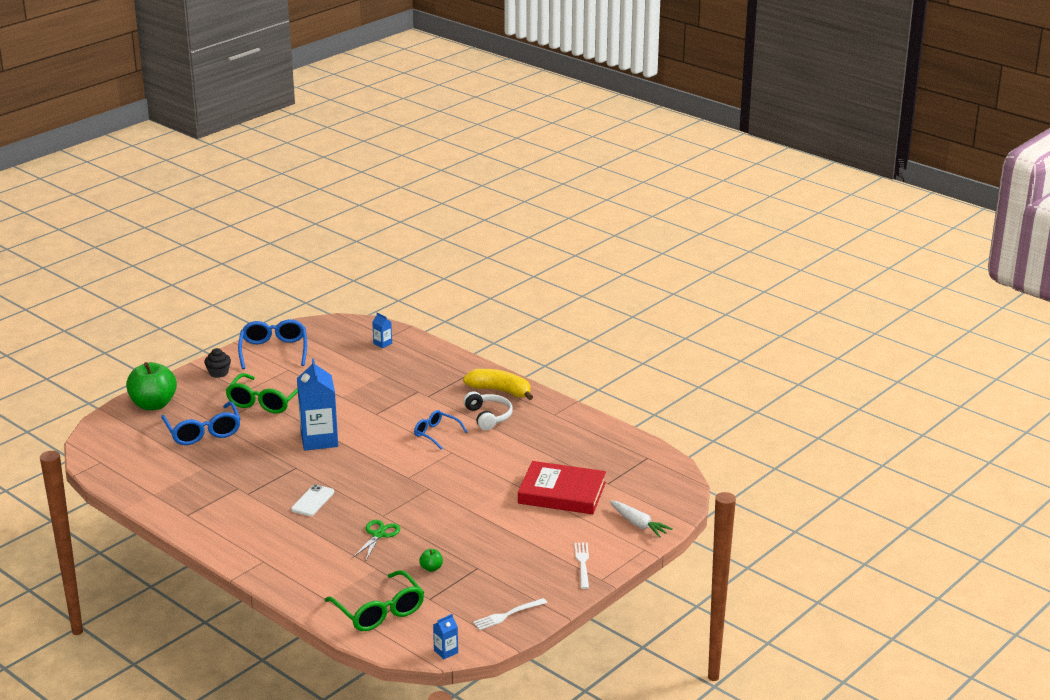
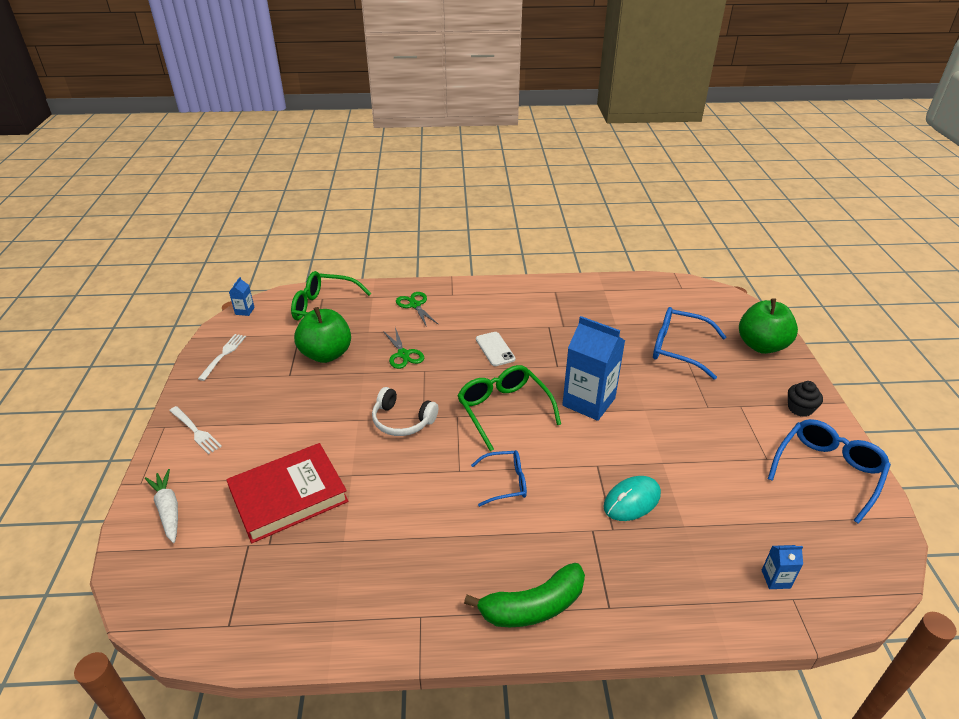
camera: 135 degrees right, 10 degrees up
green glasses [225,373,298,414] -> green glasses moved to [457,365,561,451]
blue glasses [238,319,307,369] -> blue glasses turned 90 degrees counterclockwise [768,419,891,524]
green apple [419,549,443,572] -> green apple [294,307,351,363], size x2.43
yellow banana [463,369,533,400] -> green banana [464,563,585,627]
white headphones [463,391,513,430] -> white headphones moved to [372,387,439,436]
white carrot [610,501,673,538] -> white carrot turned 60 degrees clockwise [145,469,178,543]
none -> green scissors [396,292,439,327]
none -> turquoise mouse [603,476,661,521]

